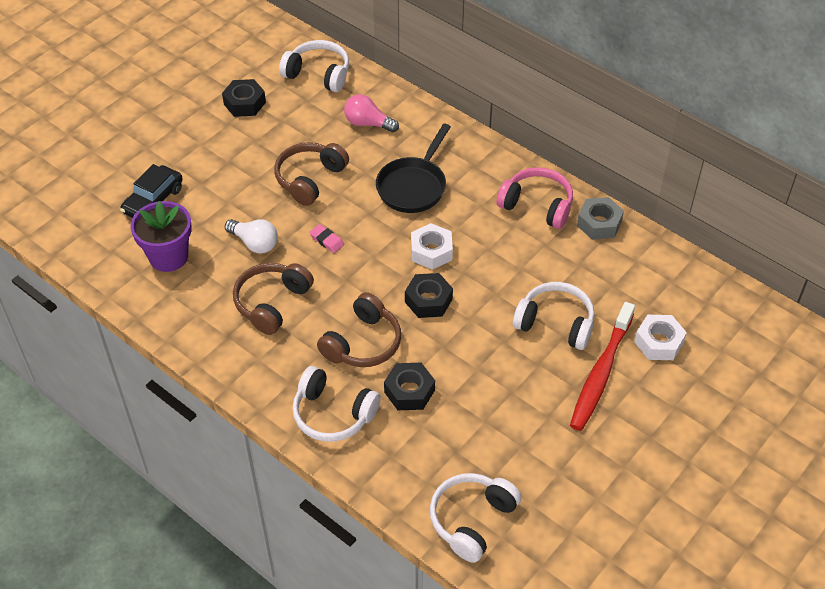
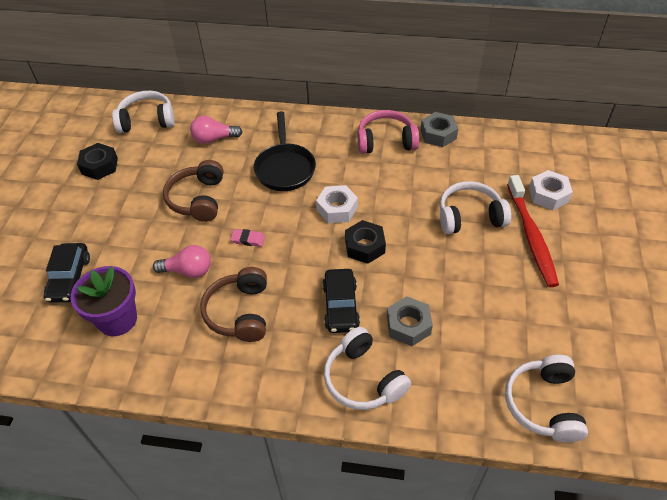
camera: 30 degrees left, 0 degrees up
white light bulb [225,219,278,254] -> pink light bulb [153,245,211,278]
white headphones [292,366,381,442] -> white headphones turned 60 degrees clockwise [324,327,411,410]
brown headphones [317,292,401,367] -> black car [322,269,360,333]
black nut [384,363,435,410] -> grey nut [387,296,433,346]

